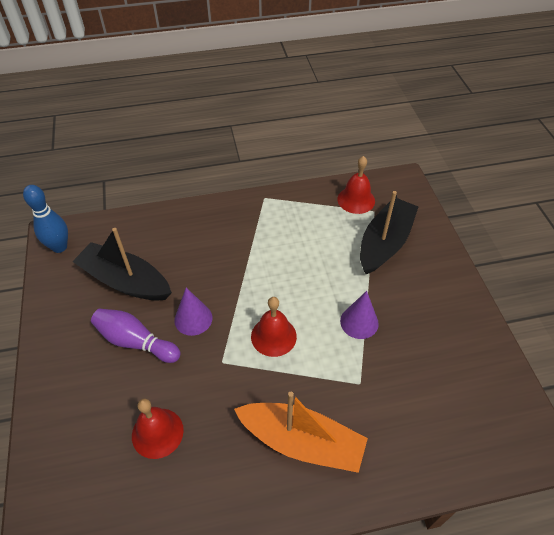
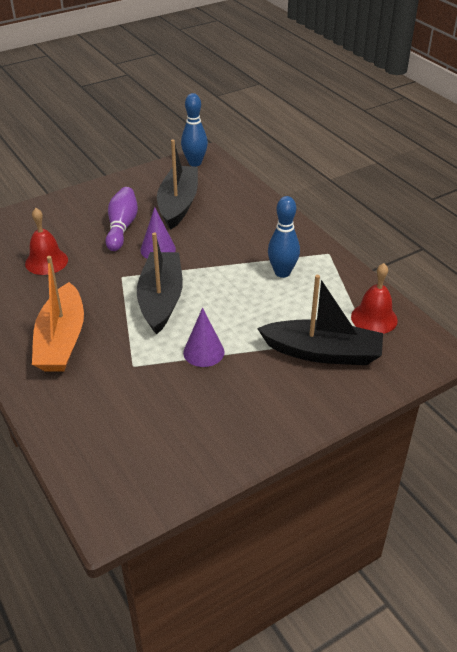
camera: 70 degrees right, 10 degrees down
red bell [251,297,297,357] -> black boat [137,232,183,335]
none -> blue bowling pin [268,196,300,278]

